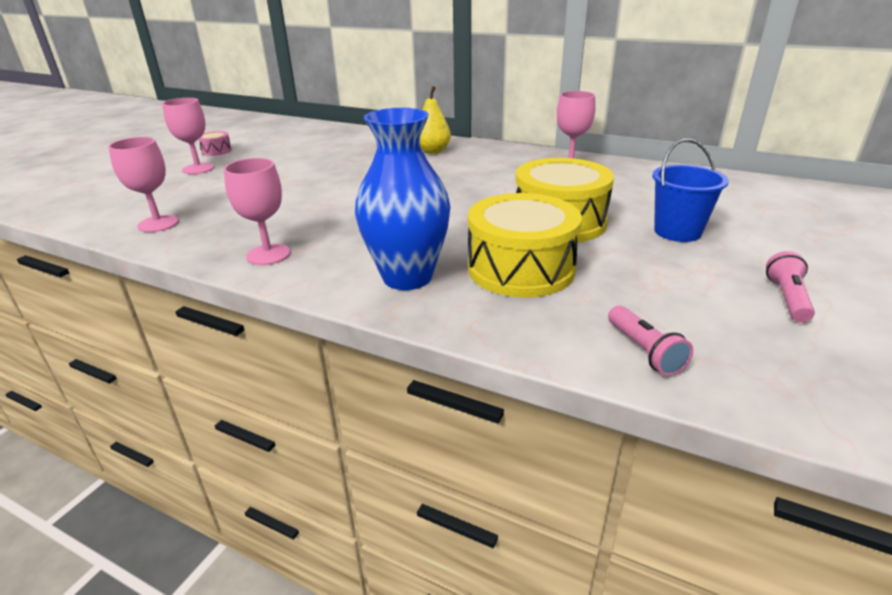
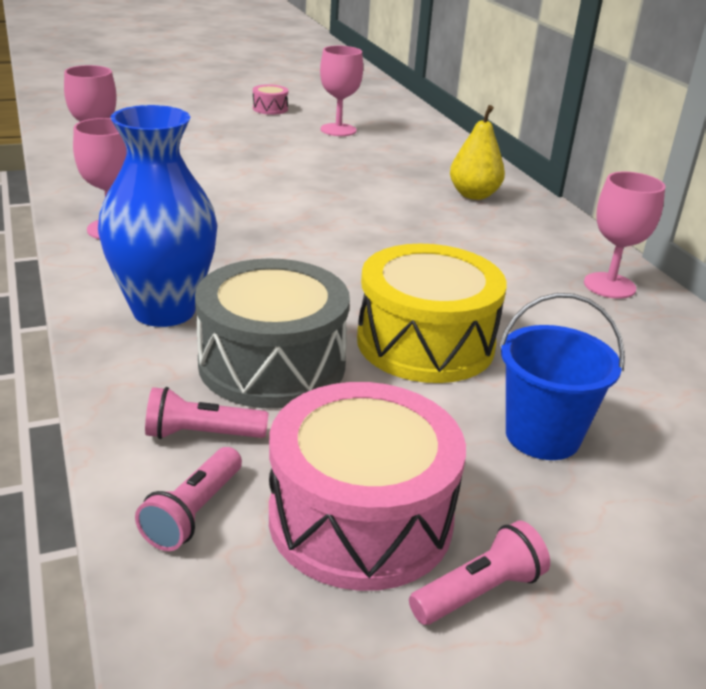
camera: 40 degrees right, 0 degrees up
pink goblet [162,98,215,174] -> pink goblet moved to [320,46,363,136]
yellow drum [468,193,582,298] -> grey drum [195,258,350,409]
none -> pink flashlight [145,387,269,439]
none -> pink drum [269,382,466,591]

